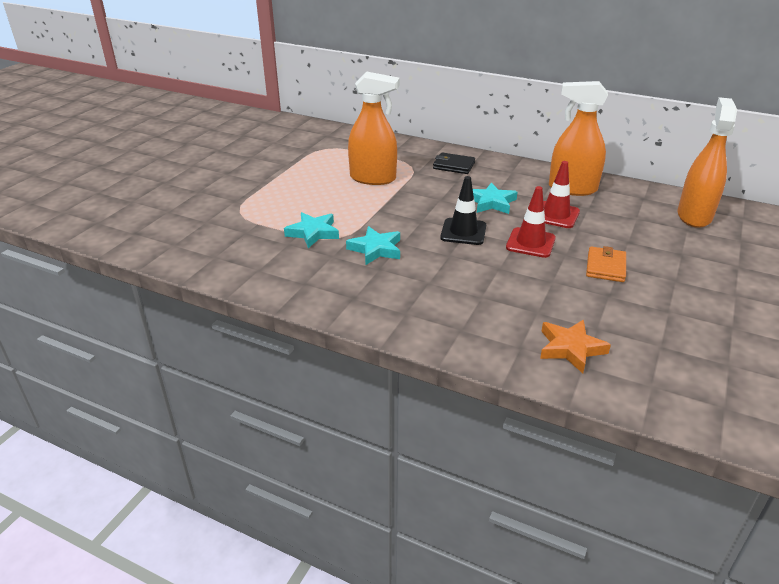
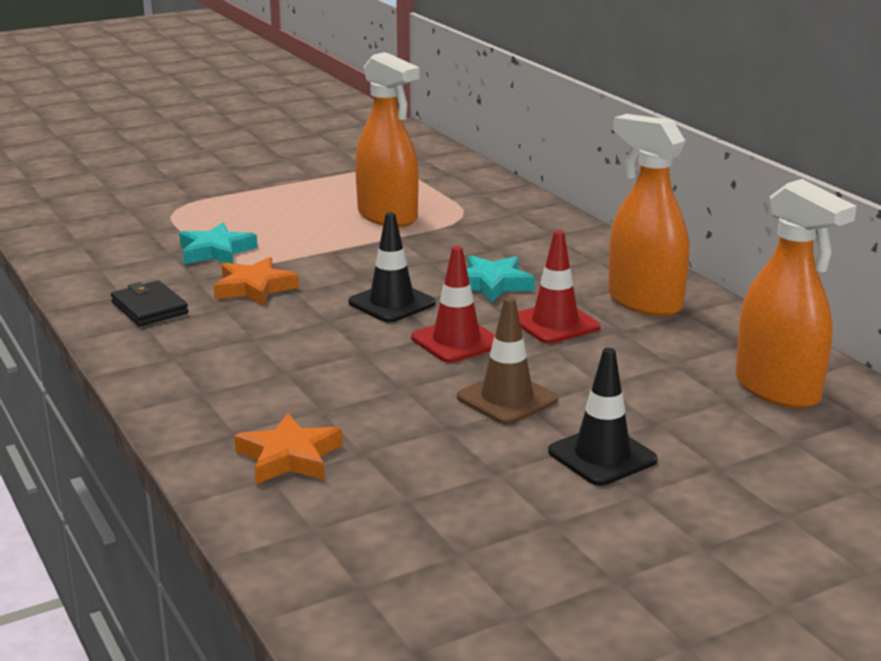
camera: 35 degrees right, 10 degrees down
turquoise star [346,226,400,265] -> orange star [214,257,299,306]
black wallet [433,153,475,174] -> black wallet moved to [111,281,188,326]
orange wallet [586,246,626,282] -> brown traffic cone [457,297,558,425]
orange spray bottle [677,97,737,228] -> orange spray bottle turned 90 degrees clockwise [736,179,857,408]
none -> black traffic cone [548,348,658,486]

